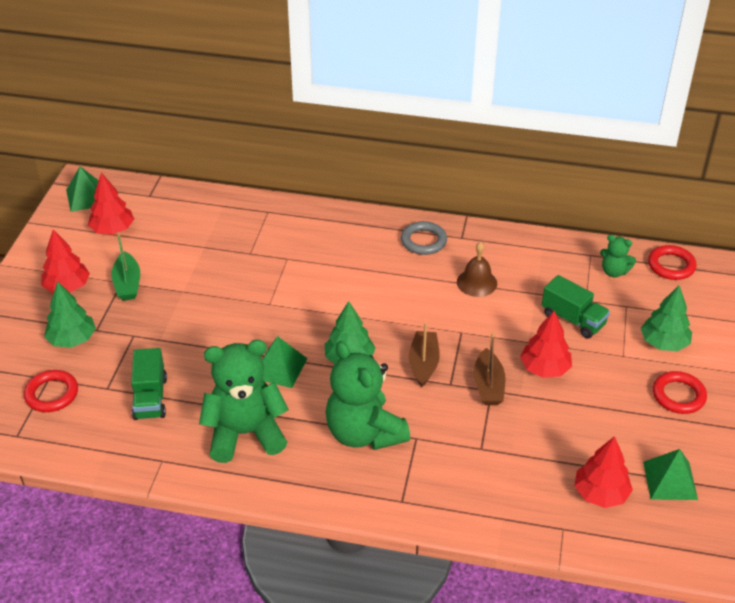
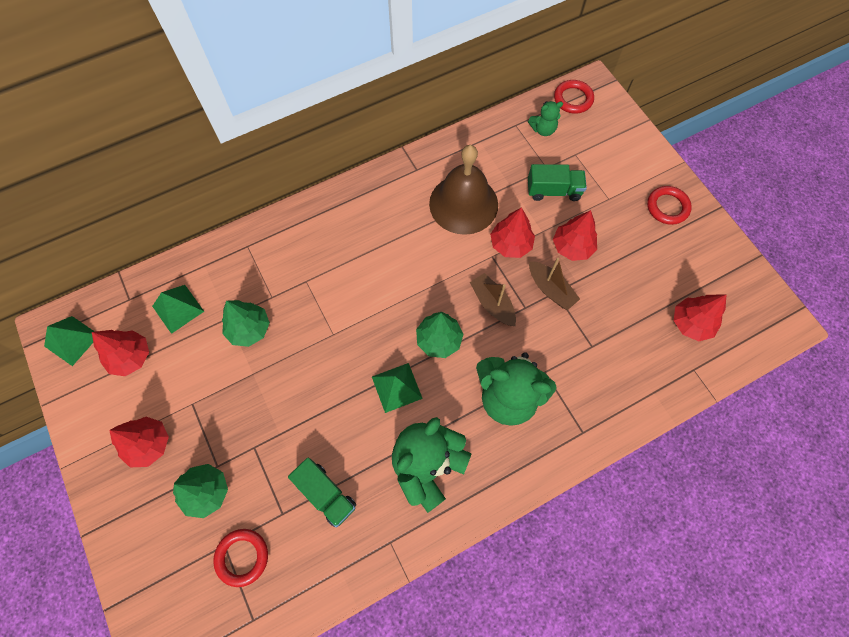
camera: 40 degrees left, 25 degrees up
green boat [111,232,140,301] -> none
grey ring [401,221,447,255] -> none
brown bell [457,242,497,297] -> brown bell [429,145,498,235], size x1.91
green tree [641,286,692,351] -> green tree moved to [222,300,270,347]
green pyramid [643,449,698,500] -> green pyramid moved to [152,285,204,334]
none -> red tree [490,207,535,258]

